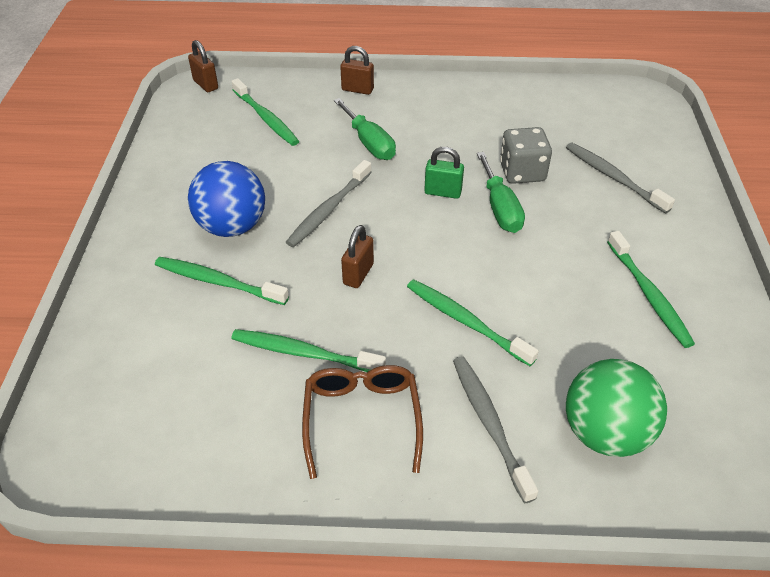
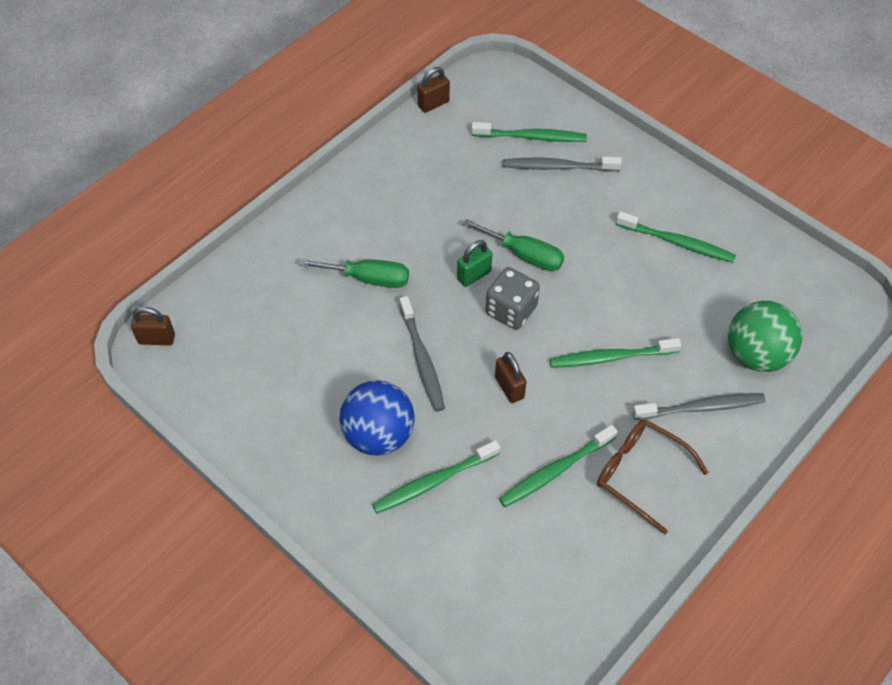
camera: 50 degrees left, 10 degrees up
green toothbrush [231,78,299,146] -> green toothbrush moved to [471,122,587,142]
brown padlock [340,46,374,95] -> brown padlock moved to [417,67,450,113]
grey toothbrush [453,357,538,503] -> grey toothbrush turned 150 degrees clockwise [633,393,766,420]
grey dice [500,127,552,184] -> grey dice moved to [485,267,540,330]

